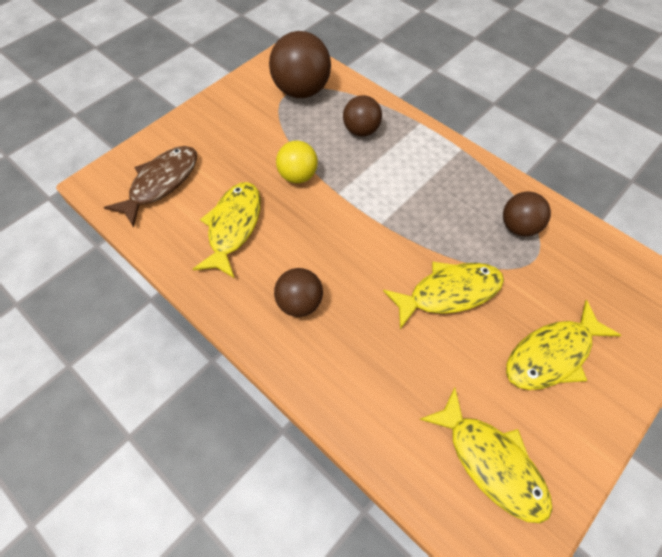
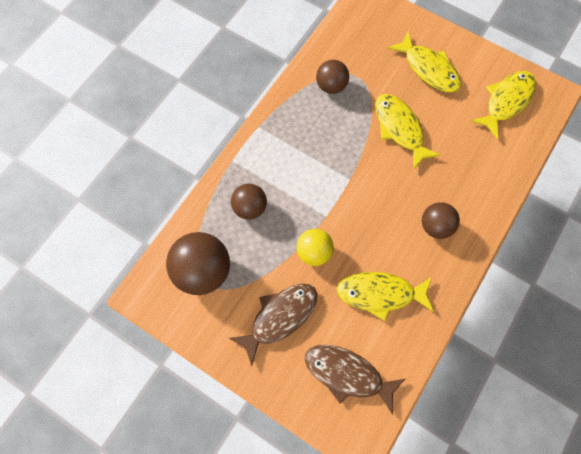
camera: 100 degrees left, 10 degrees up
none -> brown fish [229,284,317,366]

